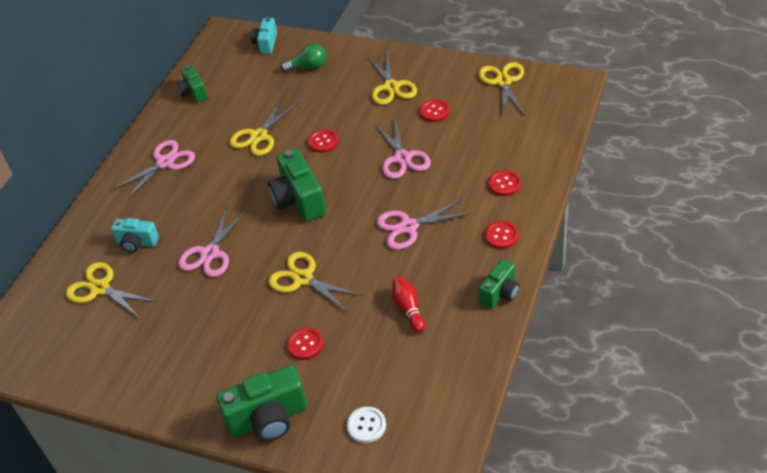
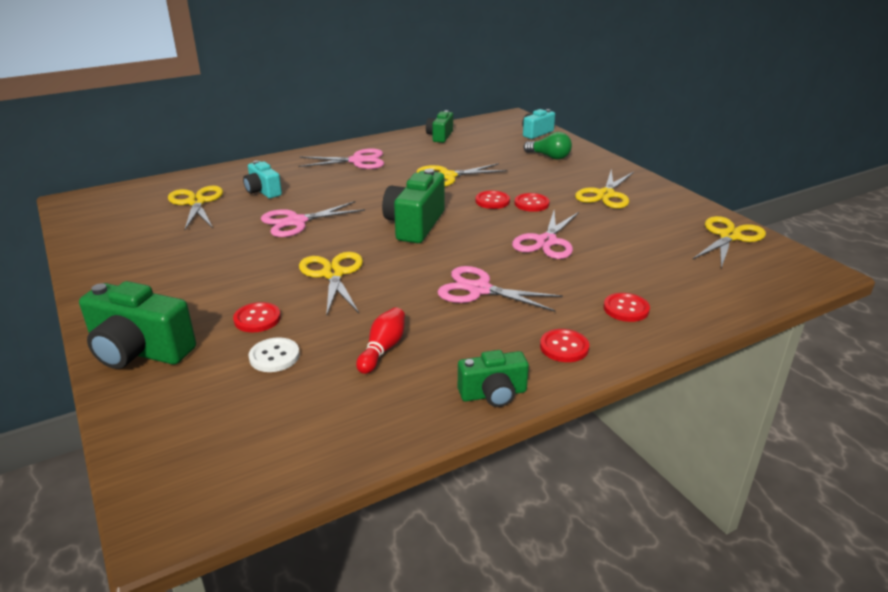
camera: 35 degrees right, 15 degrees down
white button [347,407,386,443] -> white button moved to [249,337,300,372]
red button [420,99,450,122] -> red button moved to [515,193,550,212]

